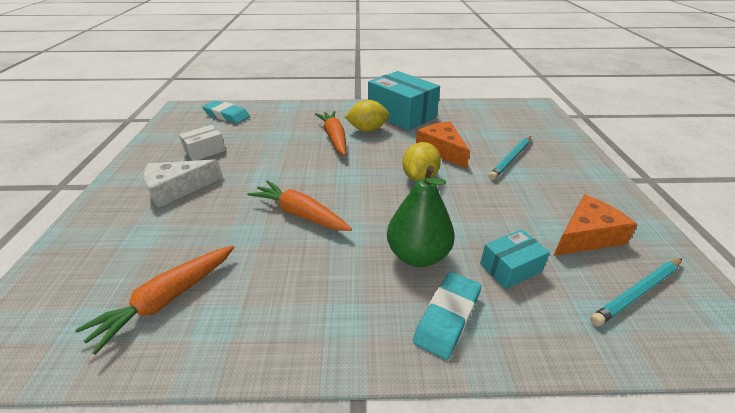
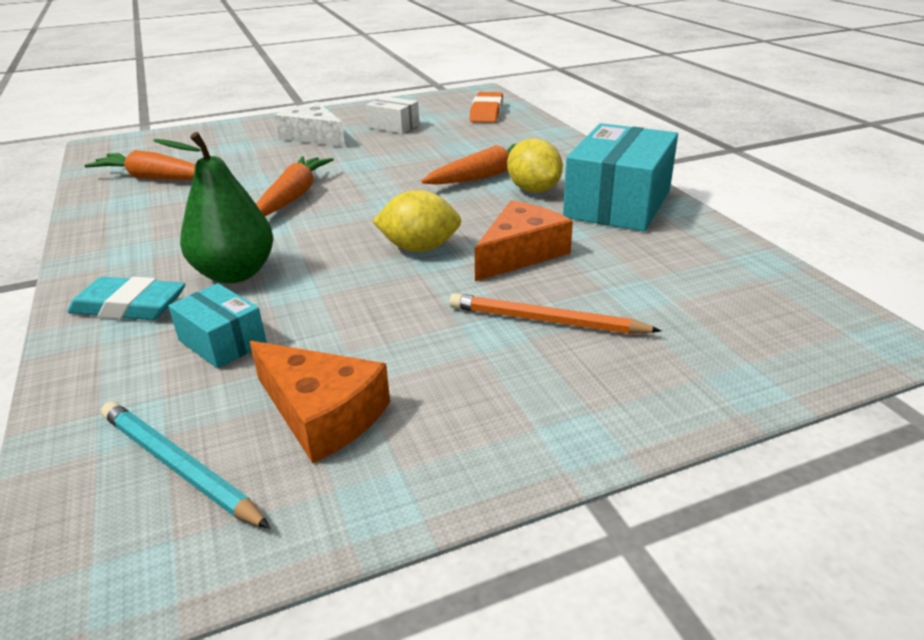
camera: 70 degrees right, 5 degrees down
turquoise eraser [202,100,250,124] -> orange eraser [470,92,503,123]
turquoise pencil [489,136,531,180] -> orange pencil [449,293,662,334]

